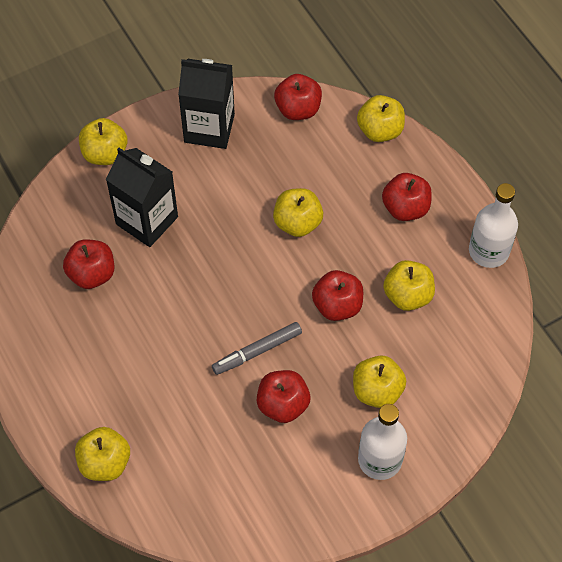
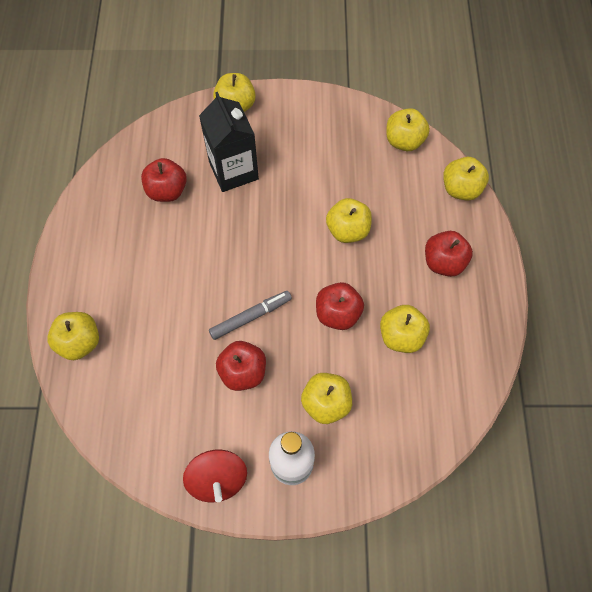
camera: 30 degrees right, 5 degrees up
black carton [178,59,235,149] -> none
grey marker [212,322,302,375] -> grey marker turned 150 degrees clockwise [209,291,292,340]
red apple [274,74,322,120] -> yellow apple [386,108,430,151]
white bottle [469,183,518,268] -> none
none -> red spinning top [183,450,247,502]

